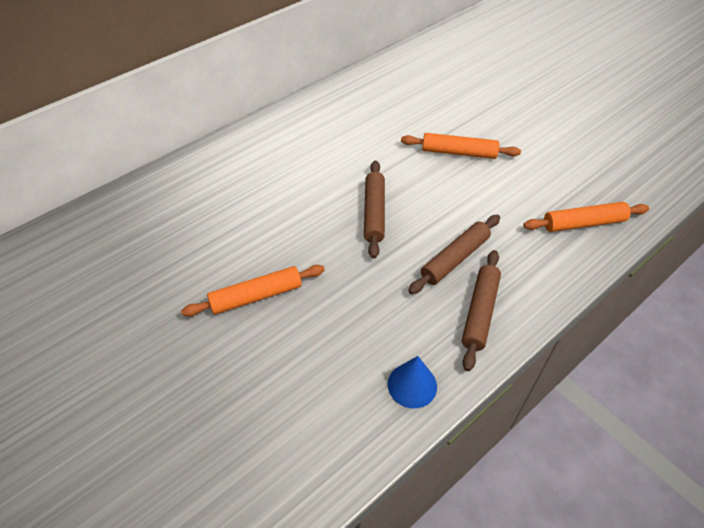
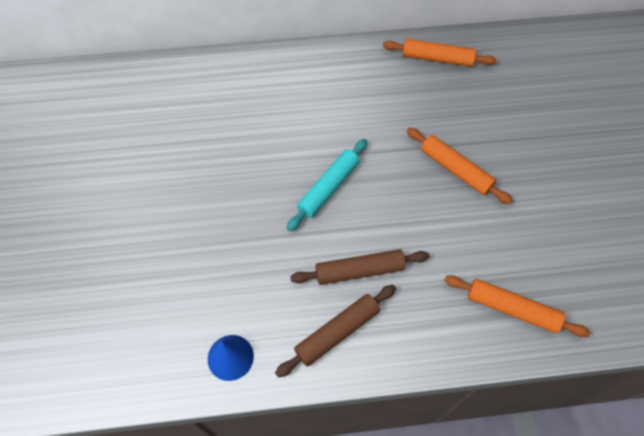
camera: 35 degrees right, 10 degrees up
orange rolling pin [181,265,325,317] -> orange rolling pin moved to [383,39,496,67]
brown rolling pin [364,161,385,258] -> turquoise rolling pin [287,139,367,231]

